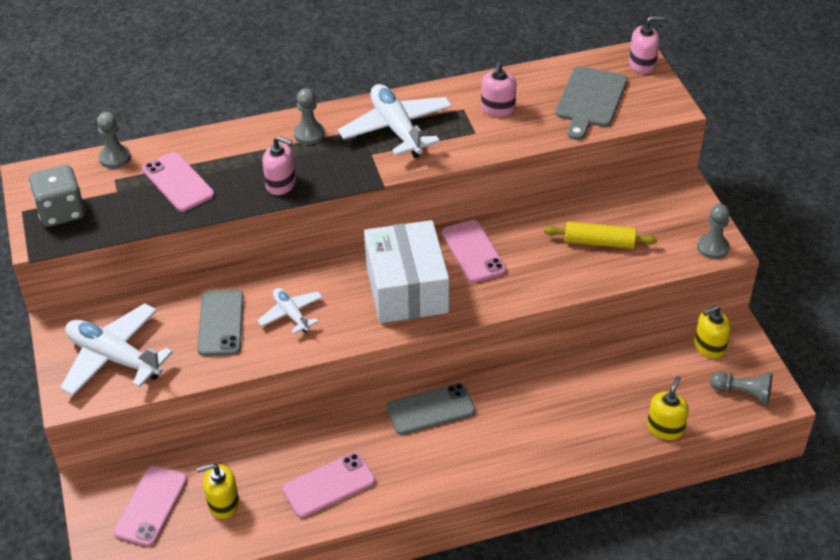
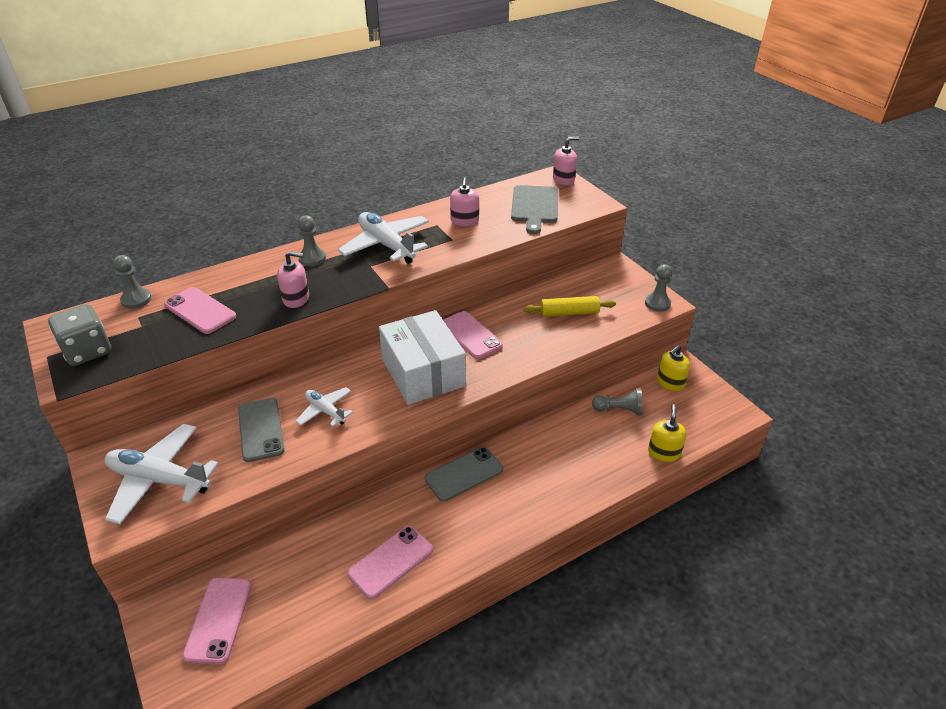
camera: 15 degrees left, 5 degrees down
yellow soap dispenser [197,463,239,519] -> none
grey pawn [710,372,772,405] -> grey pawn moved to [592,388,643,415]

